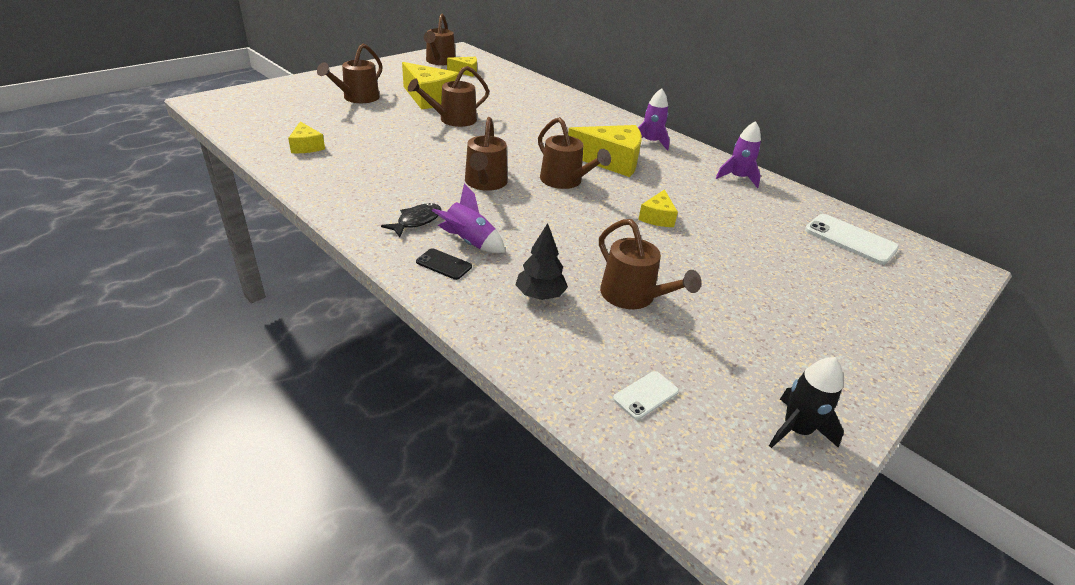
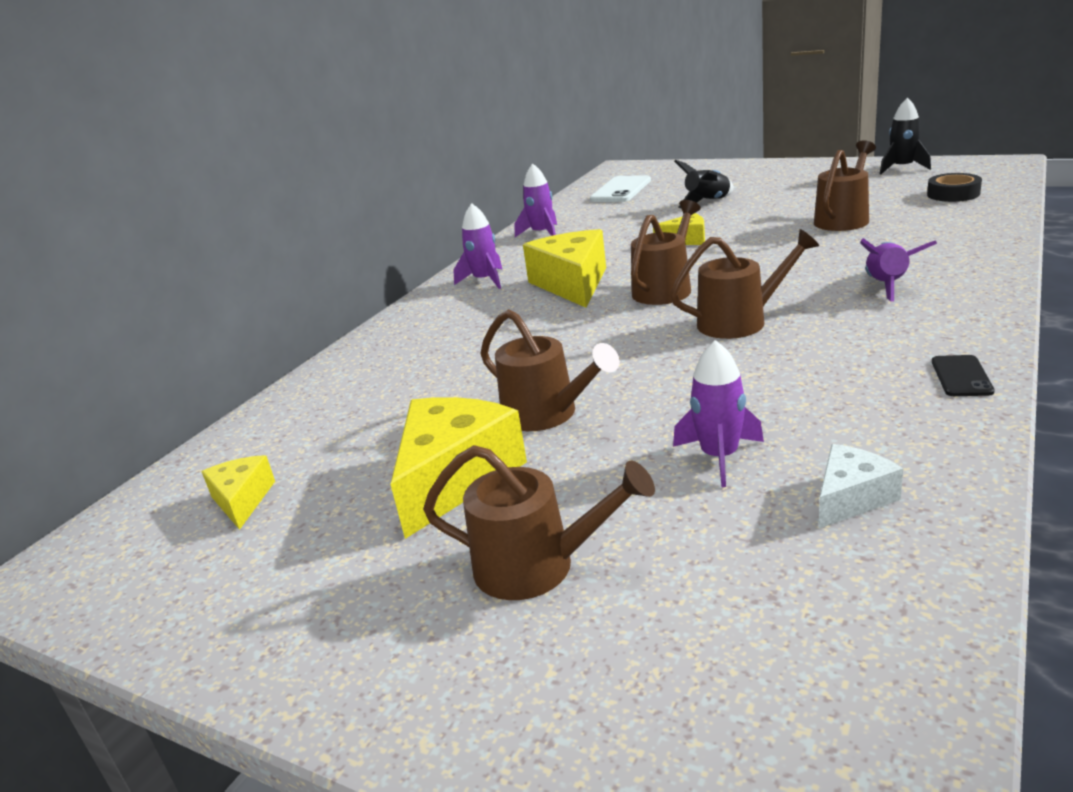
camera: 100 degrees left, 10 degrees down
yellow cheese [288,121,325,153] -> white cheese [819,444,903,528]
black fish [381,203,442,237] -> none
black phone [416,248,472,280] -> black phone moved to [932,355,995,396]
brown watering can [424,13,455,65] -> none
black tree [515,223,568,300] -> none
white phone [613,371,679,420] -> black tape [927,173,982,202]
none -> purple rocket [673,340,764,487]
none -> black rocket [674,160,734,208]

